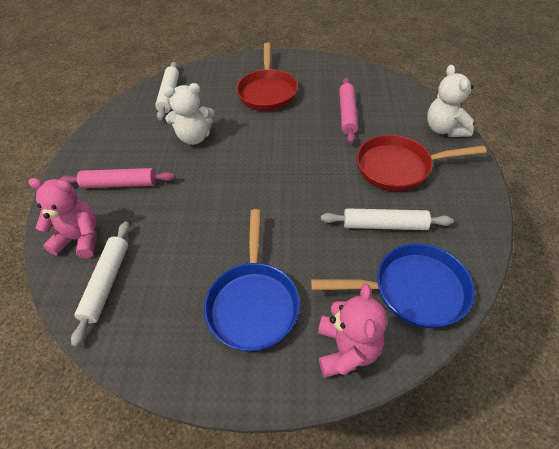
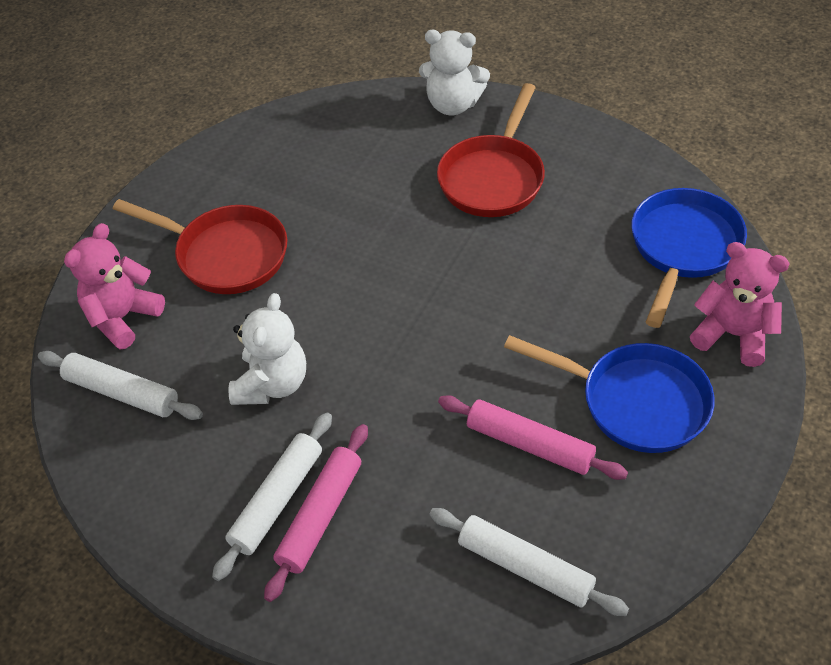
camera: 65 degrees left, 0 degrees up
pink teddy bear [28,178,97,258] -> pink teddy bear moved to [64,223,165,350]
white rolling pin [321,208,454,230] -> white rolling pin moved to [212,412,332,581]
pink rolling pin [339,77,358,144] -> pink rolling pin moved to [438,395,628,480]

